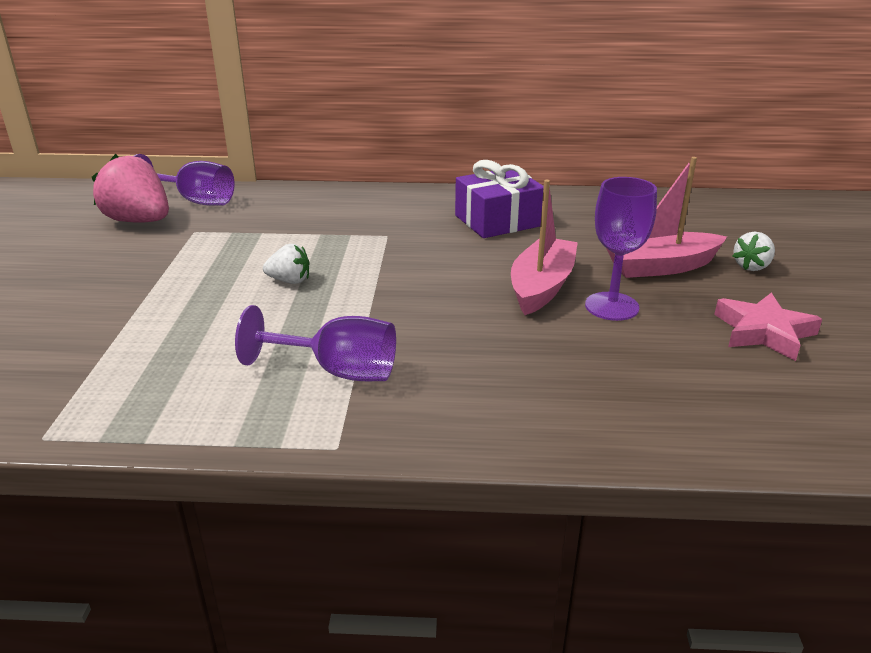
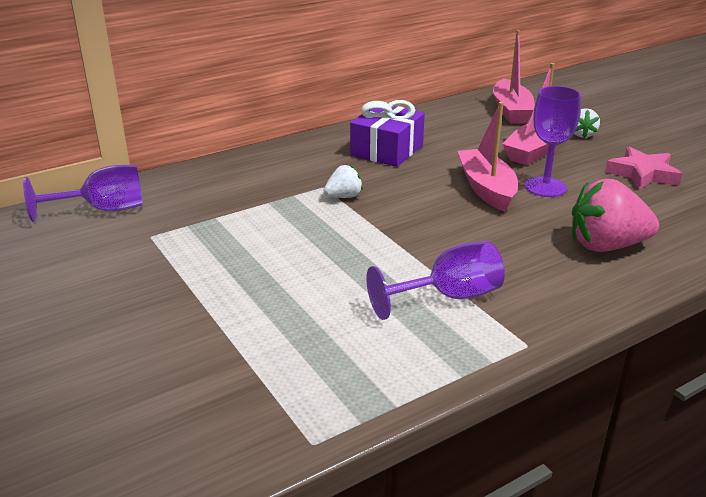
camera: 35 degrees left, 0 degrees up
pink strawberry [92,154,169,223] -> pink strawberry moved to [572,179,659,252]
white strawberry [263,244,310,284] -> white strawberry moved to [324,165,363,198]
none -> pink boat [493,30,535,124]

